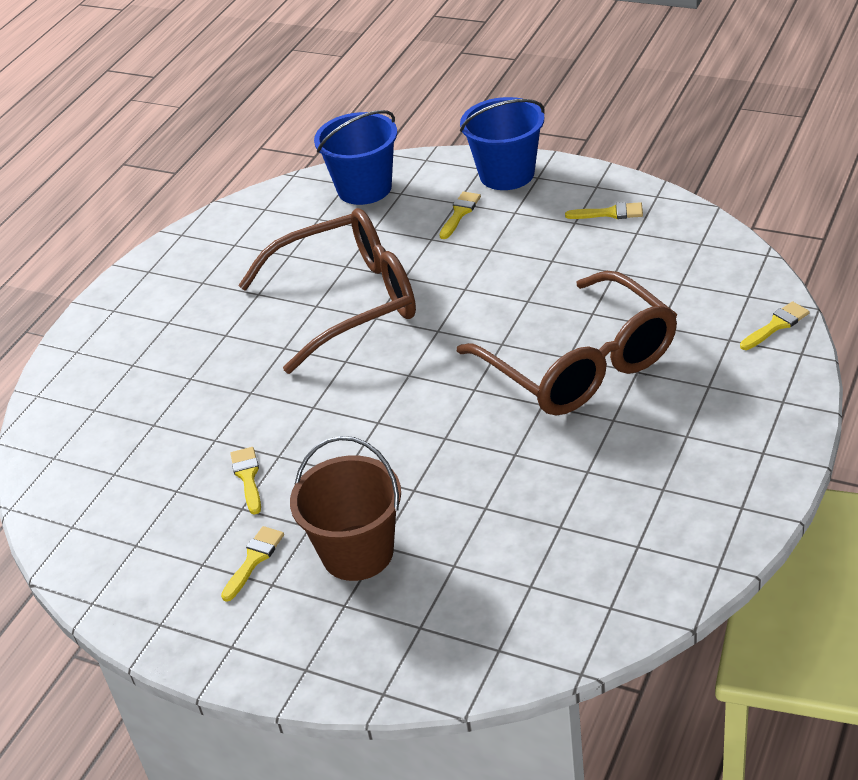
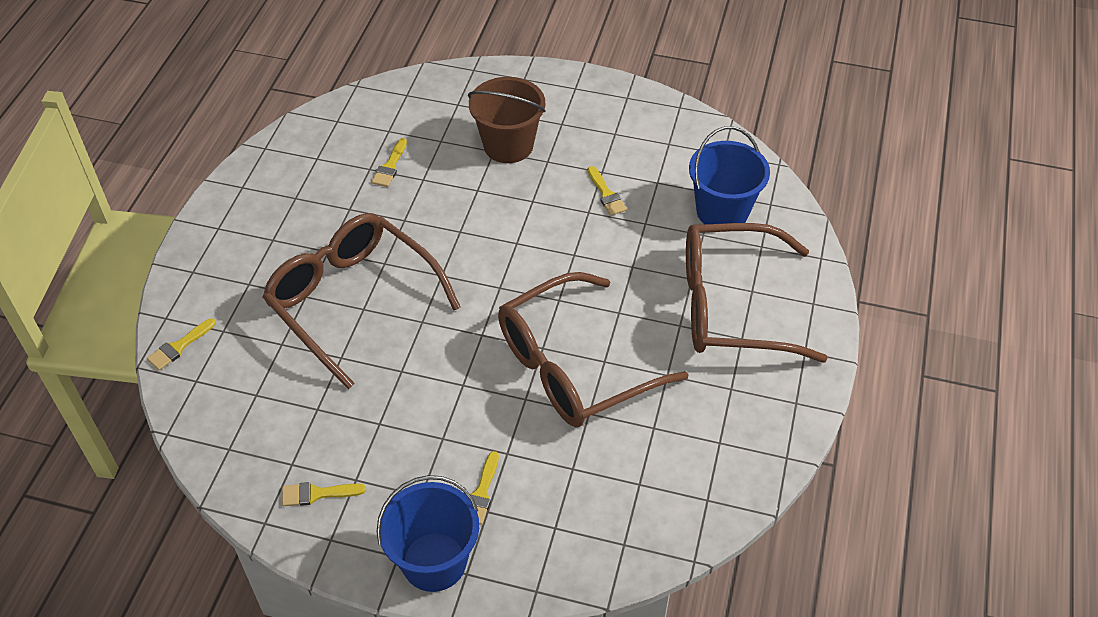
camera: 165 degrees right, 10 degrees up
yellow brush [221,526,284,602] -> yellow brush moved to [371,138,407,187]
blue bucket [314,110,397,205] -> blue bucket moved to [689,126,770,224]
none -> brown glasses [686,223,828,362]

